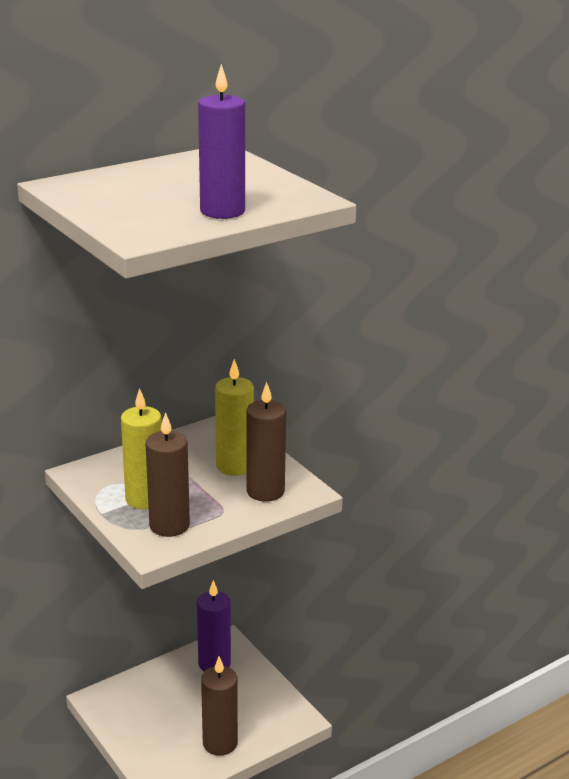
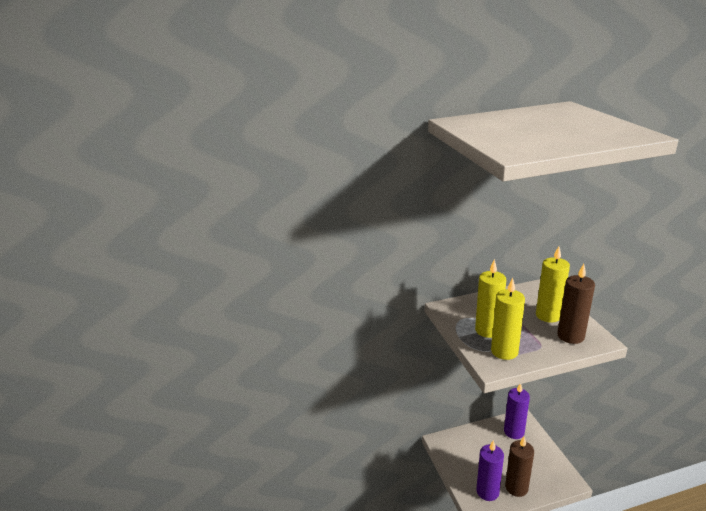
camera: 20 degrees right, 0 degrees up
brown candle [146,412,190,537] -> yellow candle [491,278,525,360]
purple candle [198,64,245,219] -> purple candle moved to [476,440,504,501]

